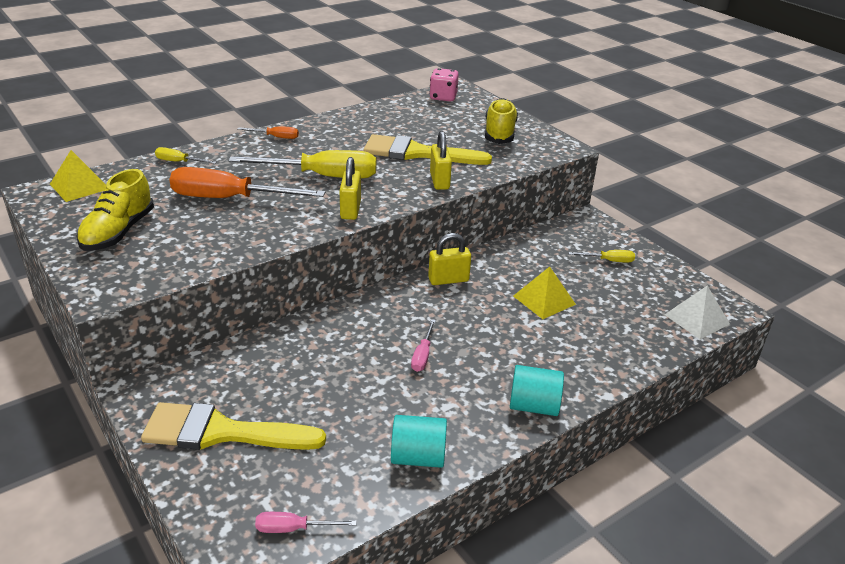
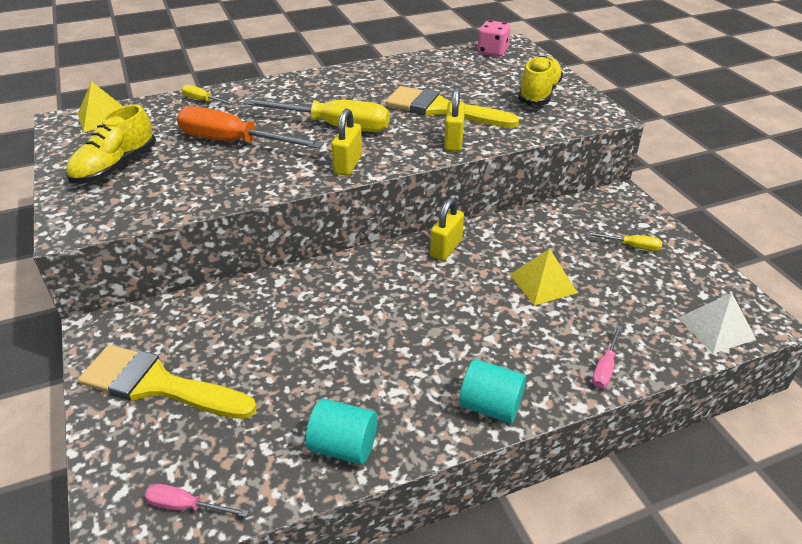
camera: 15 degrees right, 5 degrees up
orange screwdriver [238,126,299,139] -> none
pink screwdriver [411,319,436,372] -> pink screwdriver moved to [592,325,622,389]
yellow padlock [428,233,471,285] -> yellow padlock turned 60 degrees counterclockwise [430,198,464,261]

